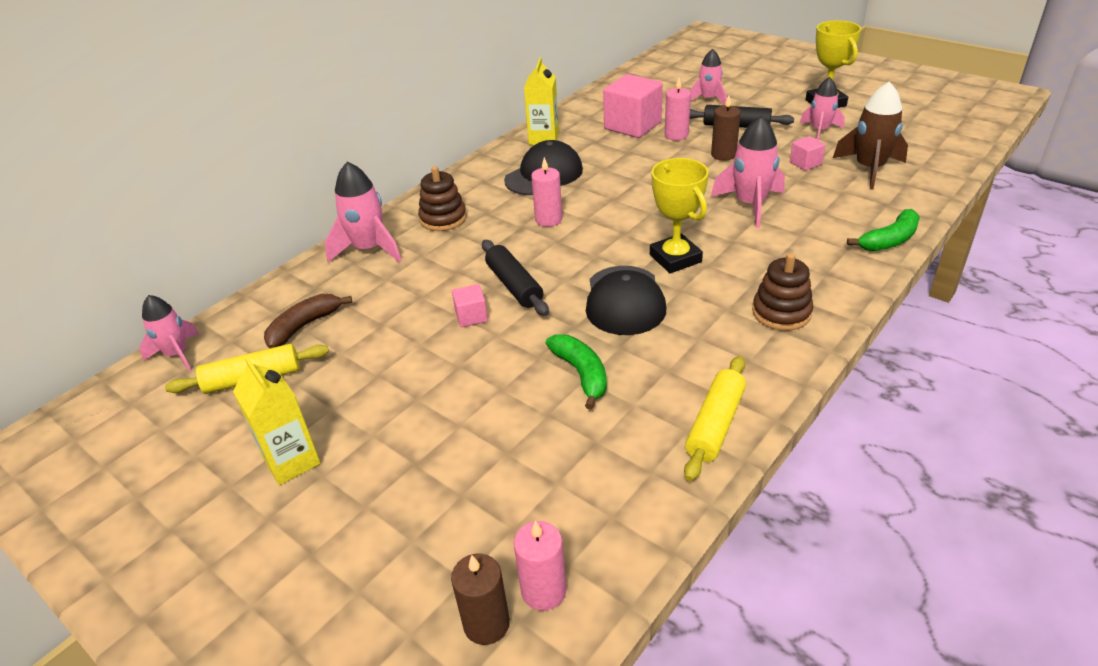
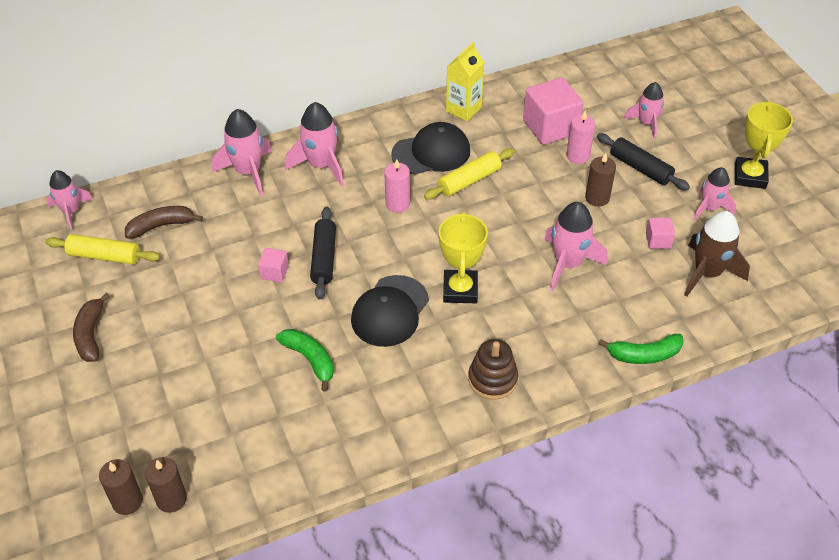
camera: 25 degrees right, 10 degrees up
yellow carton [233,356,321,485] -> brown banana [73,292,110,362]
brown stacking toy [418,166,467,231] -> pink rocket [285,102,344,186]
pink candle [514,521,566,611] -> brown candle [145,457,187,513]
green banana [546,334,607,410] -> green banana turned 45 degrees counterclockwise [276,329,334,391]
yellow rolling pin [684,356,746,481] -> yellow rolling pin moved to [424,148,515,200]

